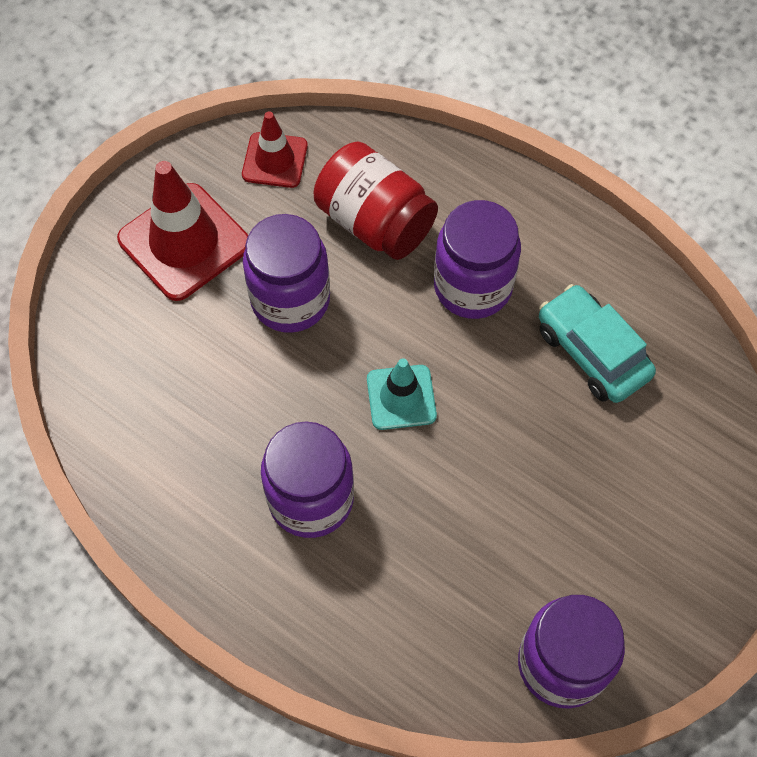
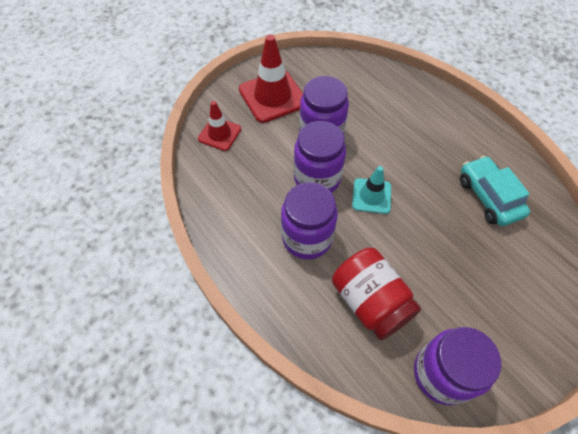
camera: 15 degrees right, 5 degrees down
red traffic cone [242,111,308,188] -> red traffic cone moved to [198,101,241,151]
red jar [314,141,438,260] -> red jar moved to [332,248,421,340]
purple jar [434,200,521,319] -> purple jar moved to [294,121,346,193]

